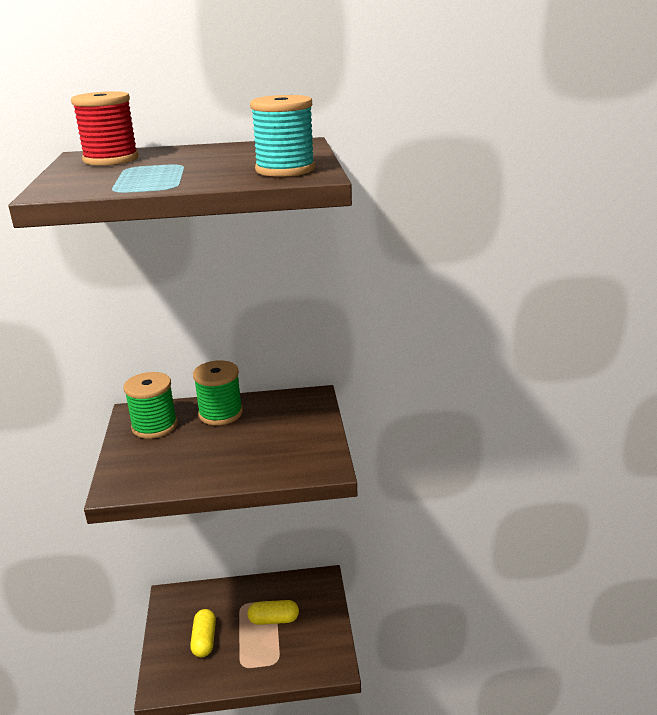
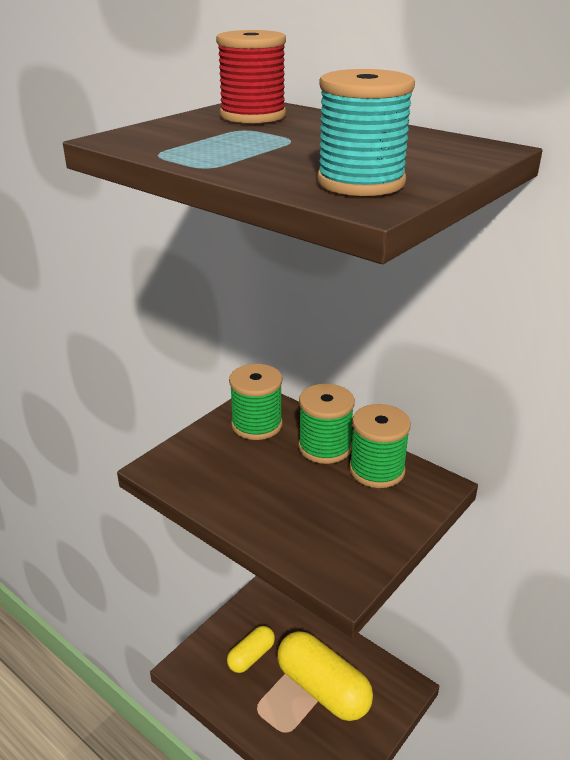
camera: 45 degrees right, 5 degrees up
yellow capsule [247,600,299,625] -> yellow capsule [277,631,373,721], size x1.82
none -> green spool [349,404,411,488]

